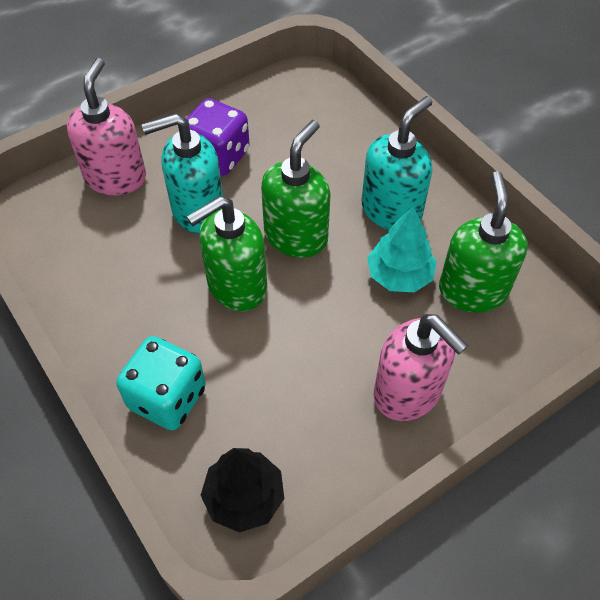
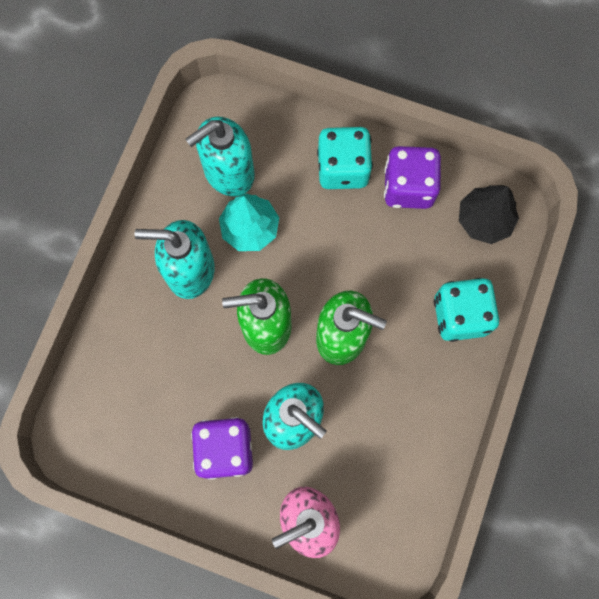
camera: 125 degrees left, 20 degrees up
pink soap dispenser [373,314,468,421] -> turquoise dice [317,127,373,189]
green soap dispenser [439,171,528,313] -> turquoise soap dispenser [185,117,255,196]
none -> purple dice [384,146,441,209]

